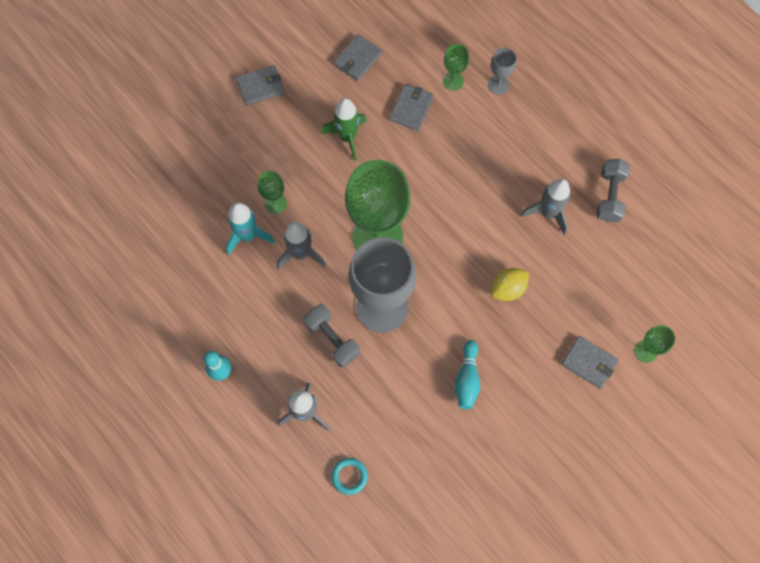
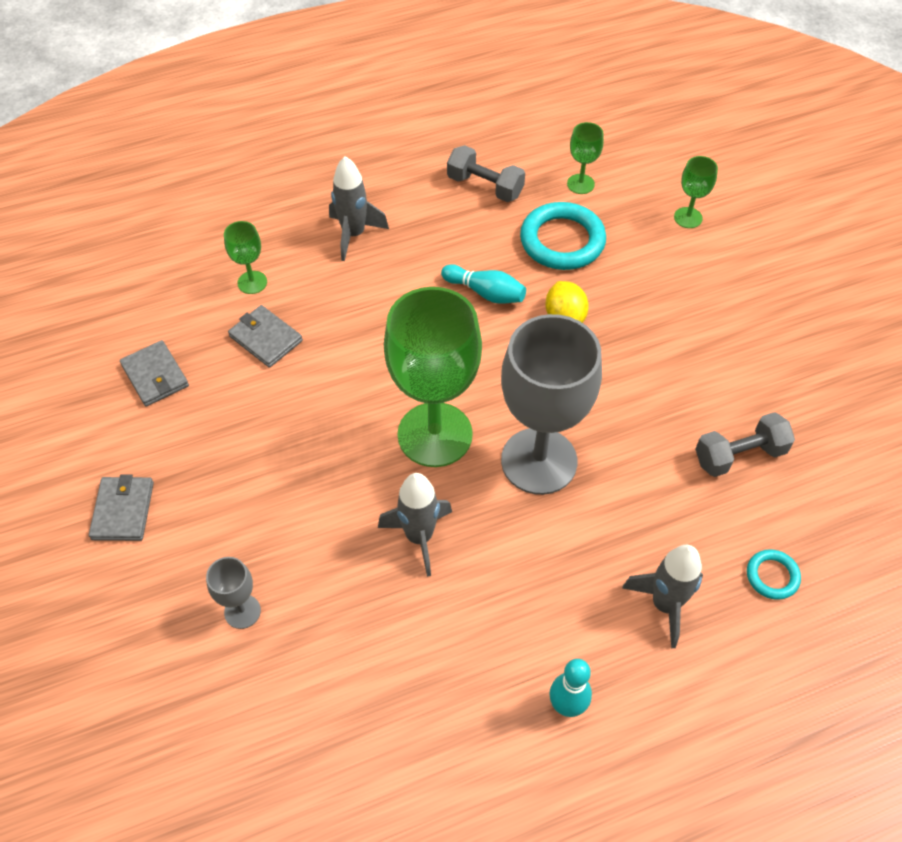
camera: 70 degrees left, 15 degrees down
turquoise rocket [226,202,275,255] -> none
green goblet [257,171,287,214] -> green goblet moved to [567,122,604,194]
grey dumbbell [303,304,360,367] -> grey dumbbell moved to [695,412,795,477]
green rocket [321,98,367,162] -> none
turquoise bowling pin [455,340,480,409] -> turquoise bowling pin moved to [441,264,526,304]
grey goblet [488,48,517,95] -> grey goblet moved to [206,557,261,629]
grey rocket [521,178,570,235] -> grey rocket moved to [329,156,389,261]
grey wallet [561,336,618,389] -> none
none -> turquoise ring [520,202,606,270]

